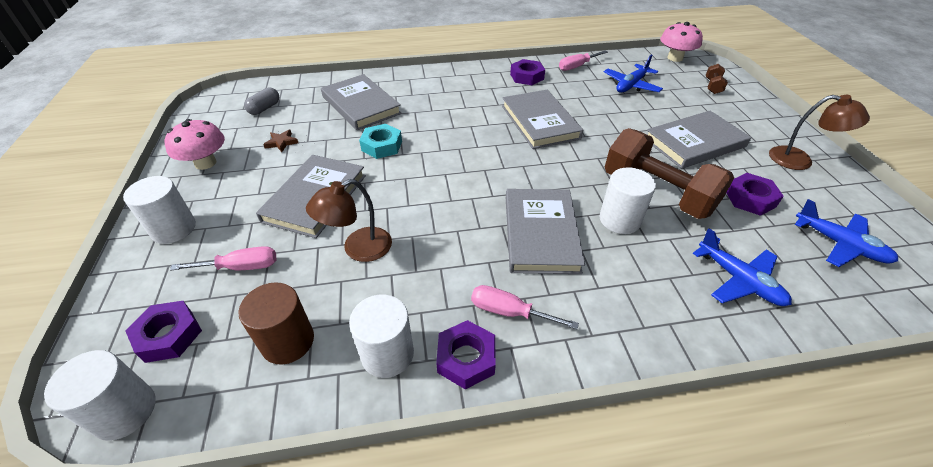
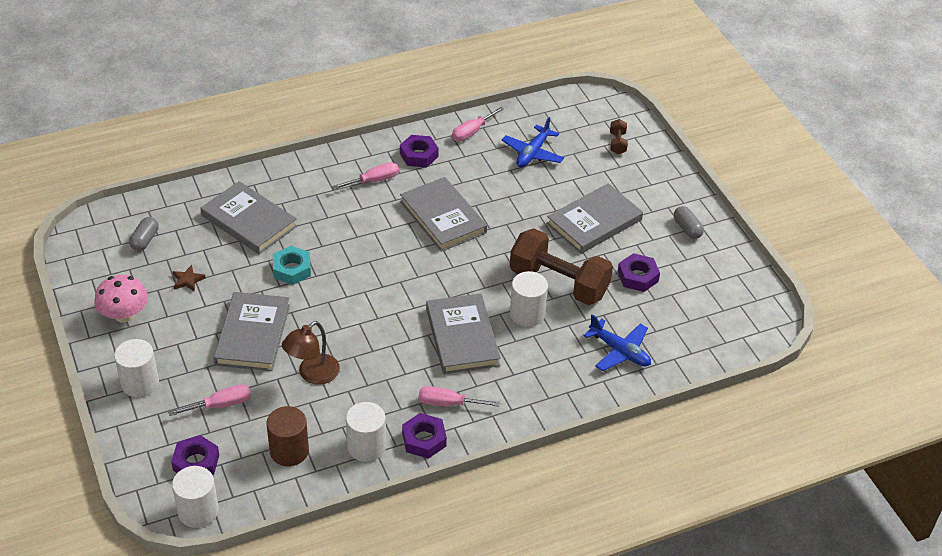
camera: 15 degrees left, 0 degrees up
pink mushroom [660,22,703,62] -> none
brown lamp [769,95,870,170] -> grey capsule [674,206,704,239]
blue plane [795,199,898,267] -> none
none -> pink screwdriver [332,162,399,190]

